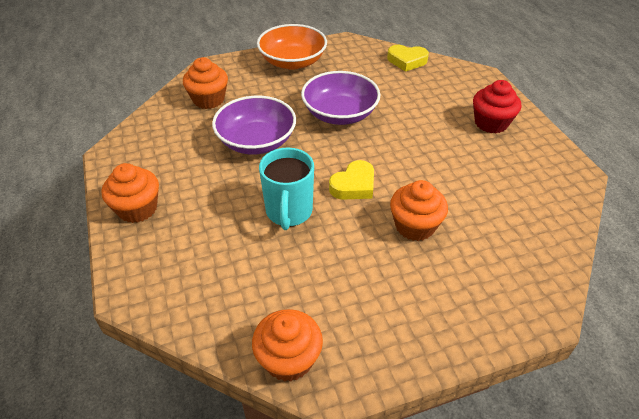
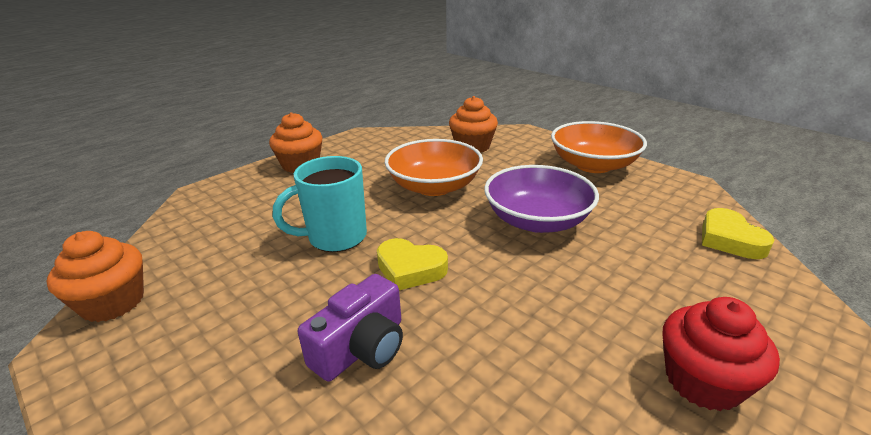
camera: 65 degrees right, 15 degrees down
purple bowl [212,96,296,154] -> orange bowl [385,139,483,196]
orange cupcake [390,180,448,241] -> purple camera [298,274,403,382]

